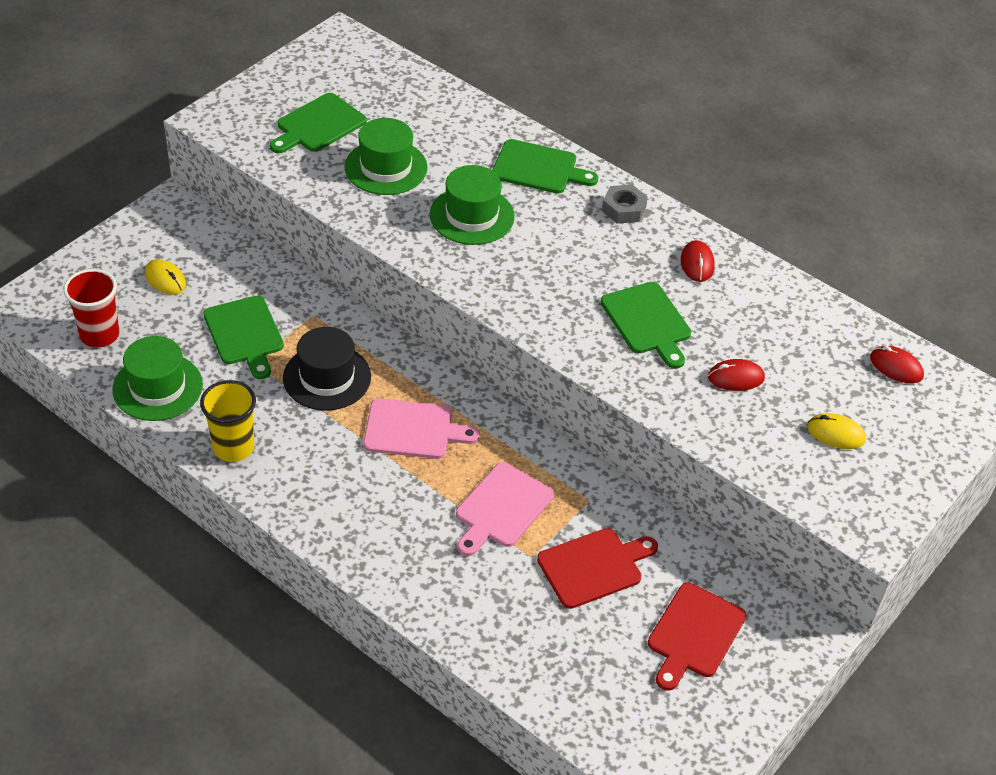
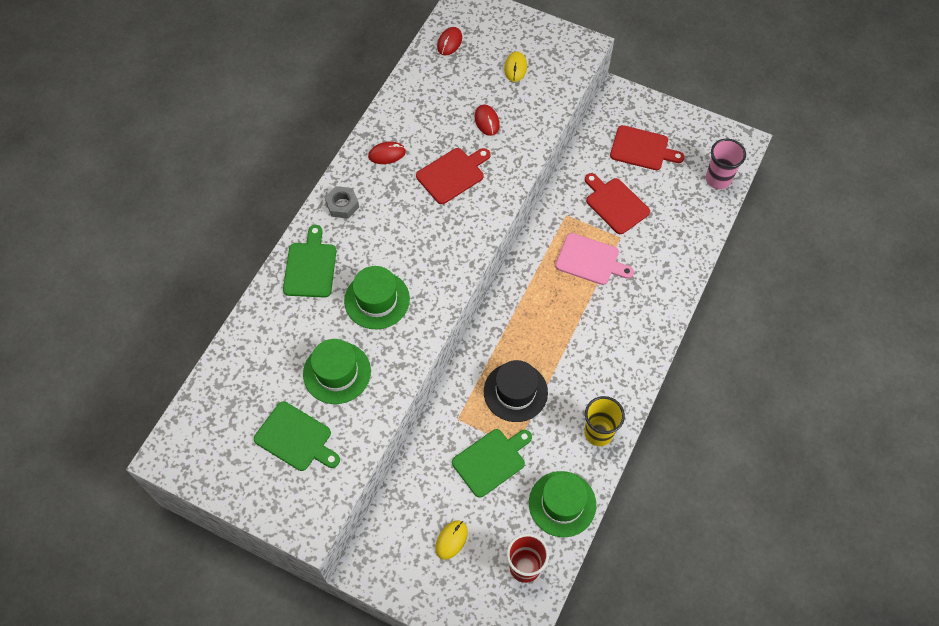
camera: 100 degrees left, 15 degrees up
pink cutting board [363,399,480,459] -> none
green cutting board [600,282,691,369] -> red cutting board [416,148,490,204]
none -> pink cup [706,139,746,189]

